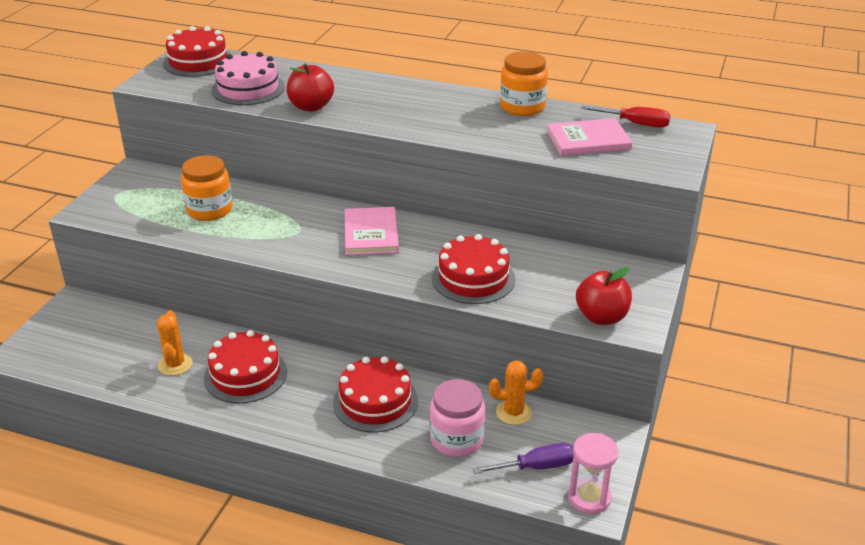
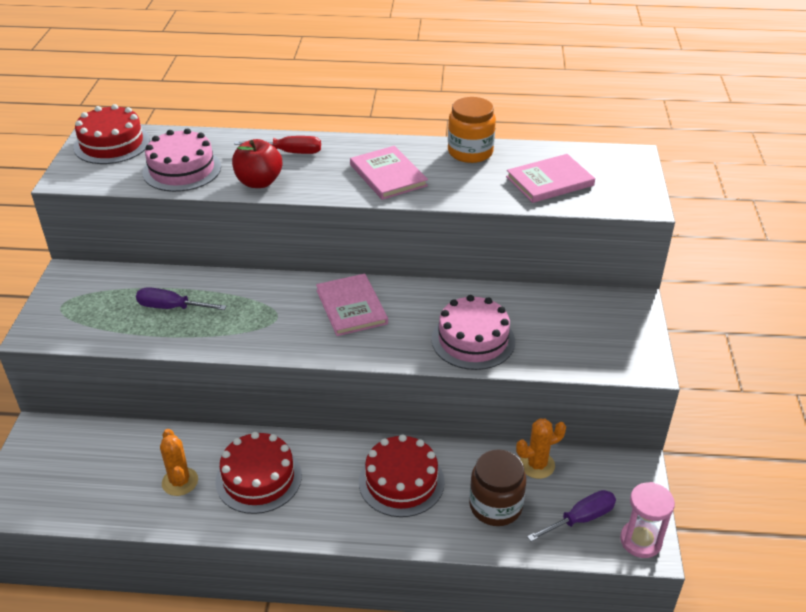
camera: 15 degrees left, 5 degrees up
orange jar [181,155,232,221] -> purple screwdriver [136,287,227,310]
pink jar [430,379,485,457] -> brown jar [469,449,526,526]
red cake [432,234,515,304] -> pink cake [431,295,515,370]
red apple [576,267,632,325] -> none
red screwdriver [581,106,671,128] -> red screwdriver moved to [234,136,321,154]
none -> pink book [350,146,428,200]

